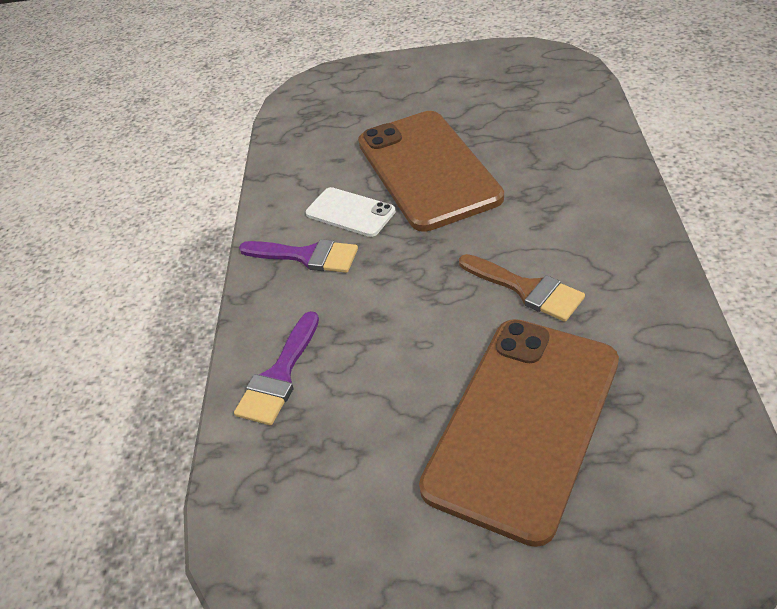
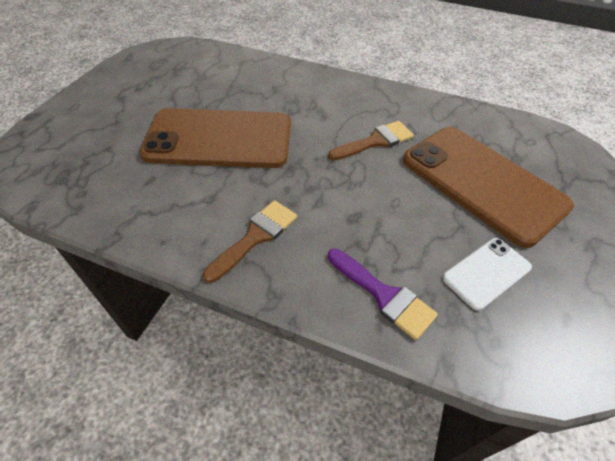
camera: 75 degrees left, 5 degrees up
purple brush [239,239,358,273] -> brown brush [203,200,297,283]
white phone [306,187,396,237] -> white phone moved to [443,238,532,311]

